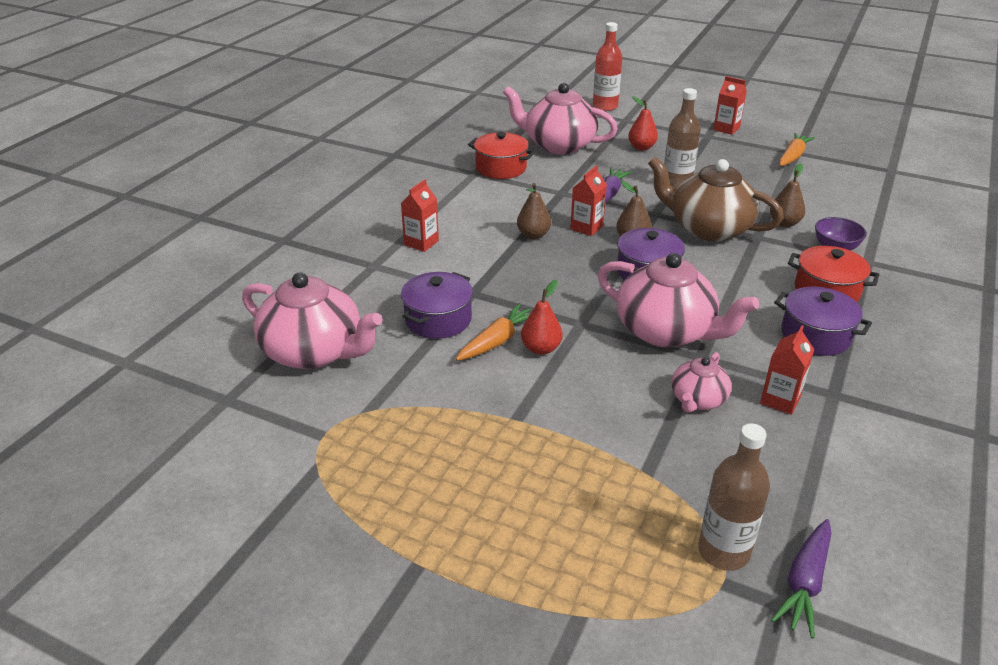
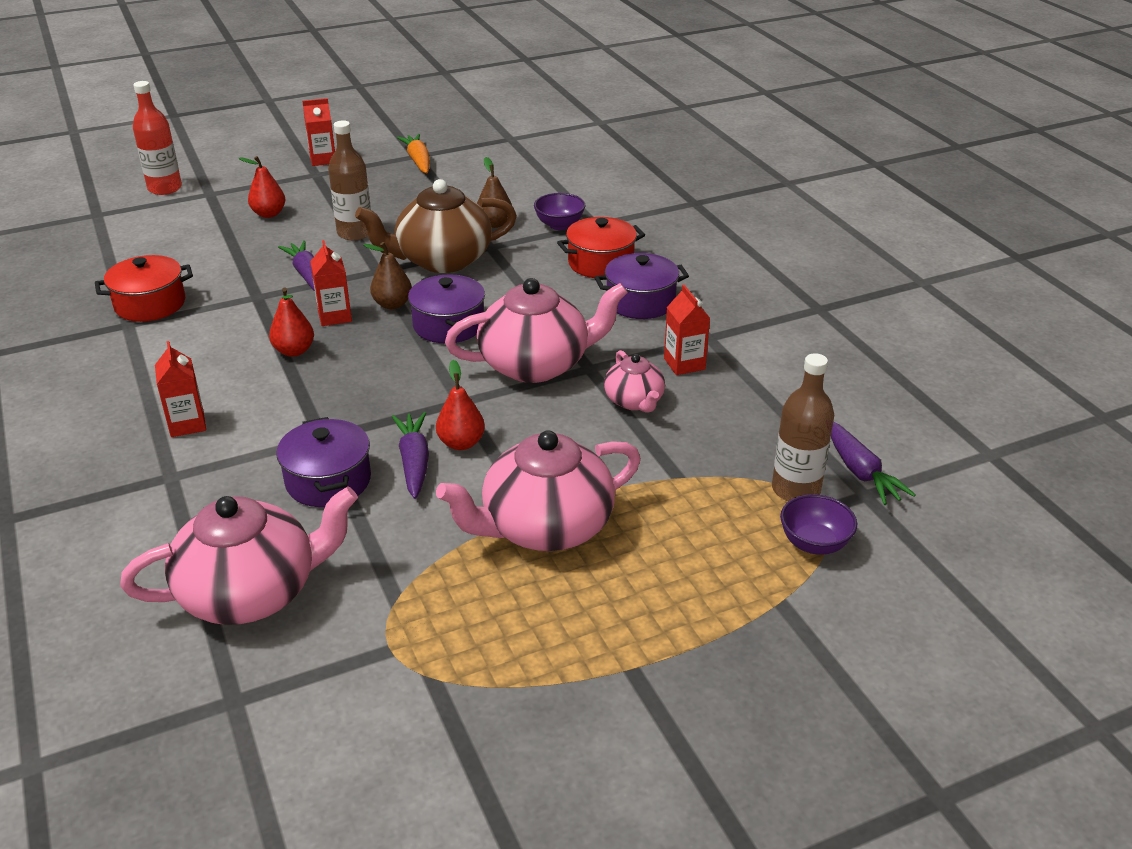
camera: 50 degrees left, 0 degrees up
orange carrot [456,303,531,360] -> purple carrot [392,412,429,499]
pink teapot [503,83,618,154] -> pink teapot moved to [436,430,641,551]
brown pear [517,183,551,239] -> red pear [269,288,314,357]
none -> purple bowl [780,494,857,555]

